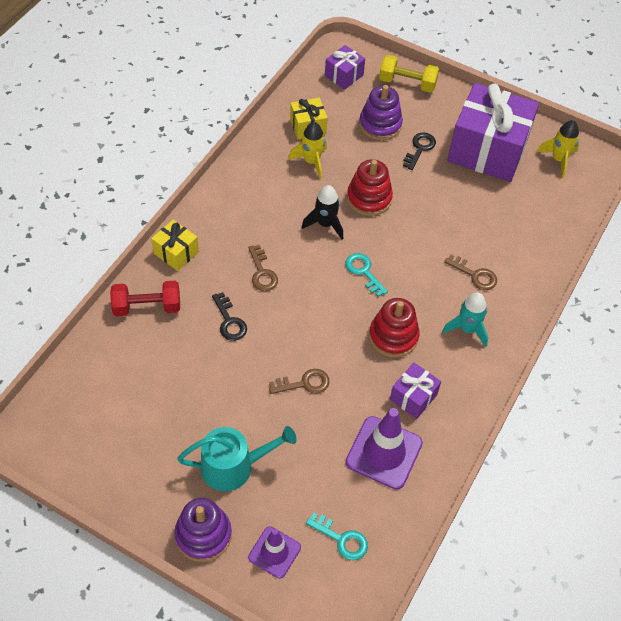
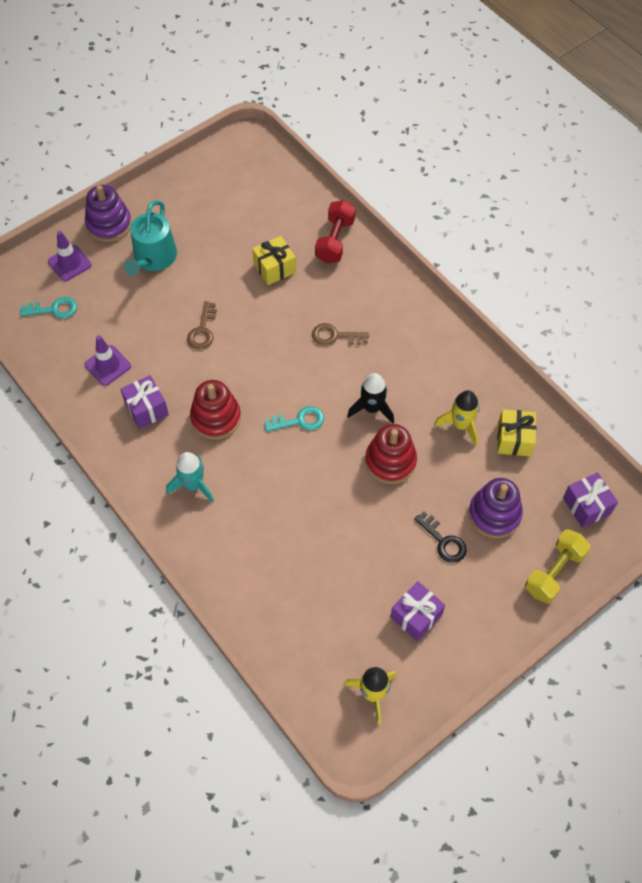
camera: 115 degrees right, 5 degrees up
yellow gift [151,220,199,271] -> yellow gift moved to [252,236,296,285]
black key [212,292,247,341] -> none
turquoise key [306,513,368,560] -> turquoise key turned 150 degrees counterclockwise [20,297,77,319]
purple traffic cone [346,408,423,489] -> purple traffic cone [84,335,131,386], size x0.62
brown key [444,254,497,290] -> none
purple gift [447,83,539,182] -> purple gift [390,581,445,641], size x0.46

